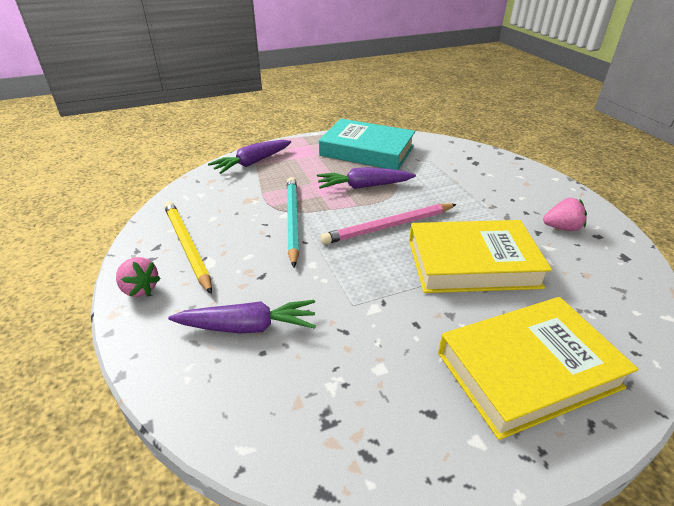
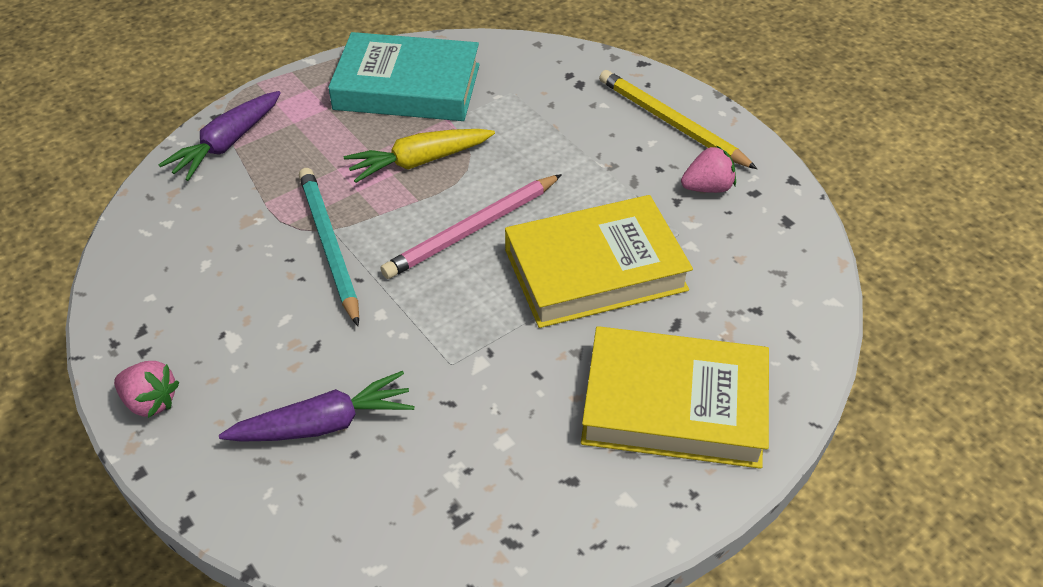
camera: 15 degrees left, 10 degrees up
yellow pencil [164,201,212,294] -> yellow pencil moved to [599,70,757,169]
purple carrot [317,167,416,189] -> yellow carrot [344,129,495,183]
yellow book [438,297,638,440] -> yellow book turned 45 degrees clockwise [581,326,769,469]

